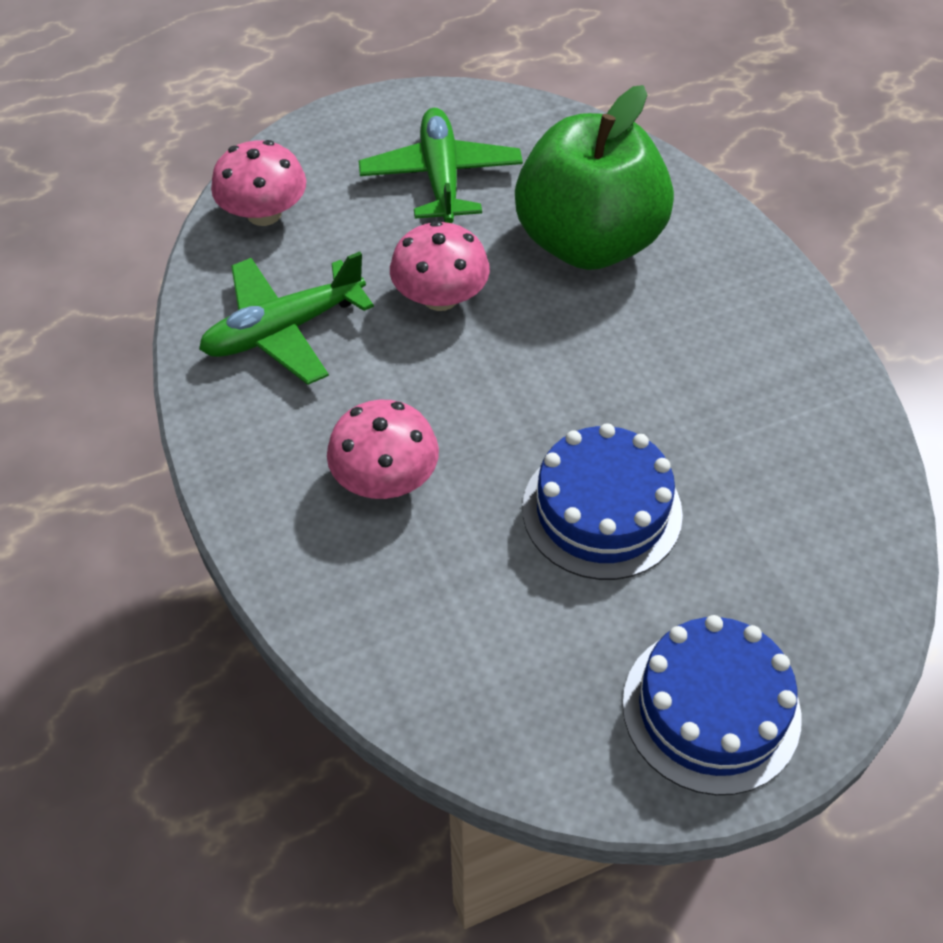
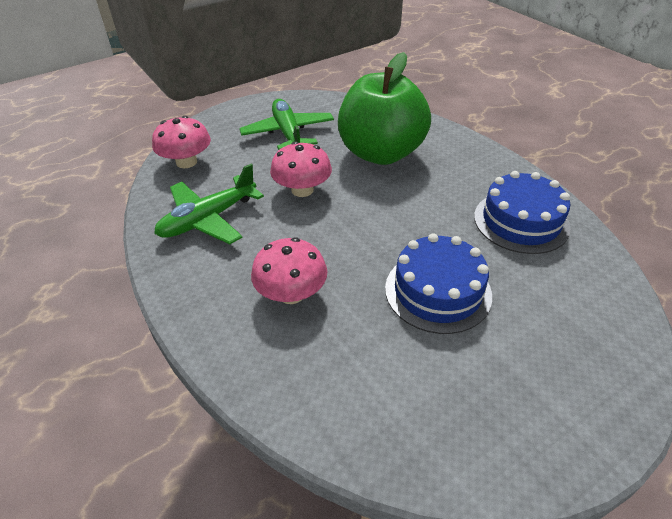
camera: 10 degrees left, 10 degrees down
blue cake [622,615,802,795] -> blue cake moved to [474,171,570,254]

